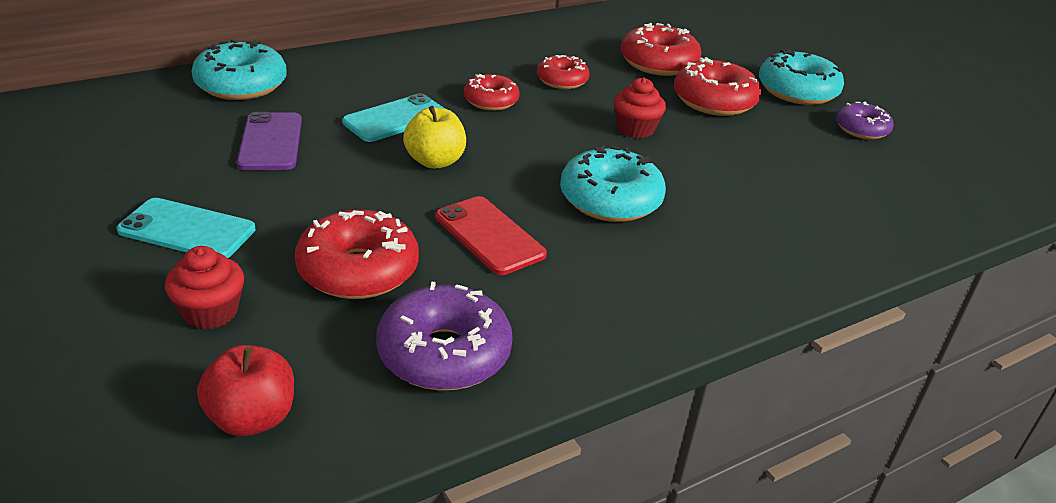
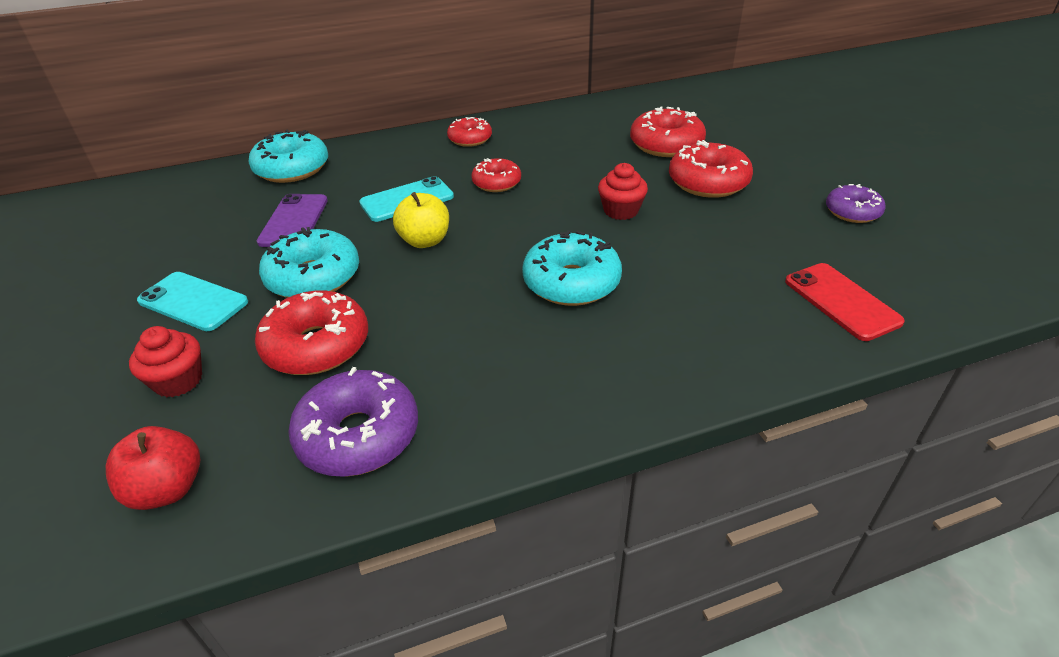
camera: 15 degrees right, 5 degrees up
red phone [435,196,547,275] -> red phone moved to [785,263,905,341]
red donut [537,55,590,89] -> red donut moved to [447,117,492,147]
turquoise donut [759,49,844,105] -> turquoise donut moved to [259,227,359,298]

